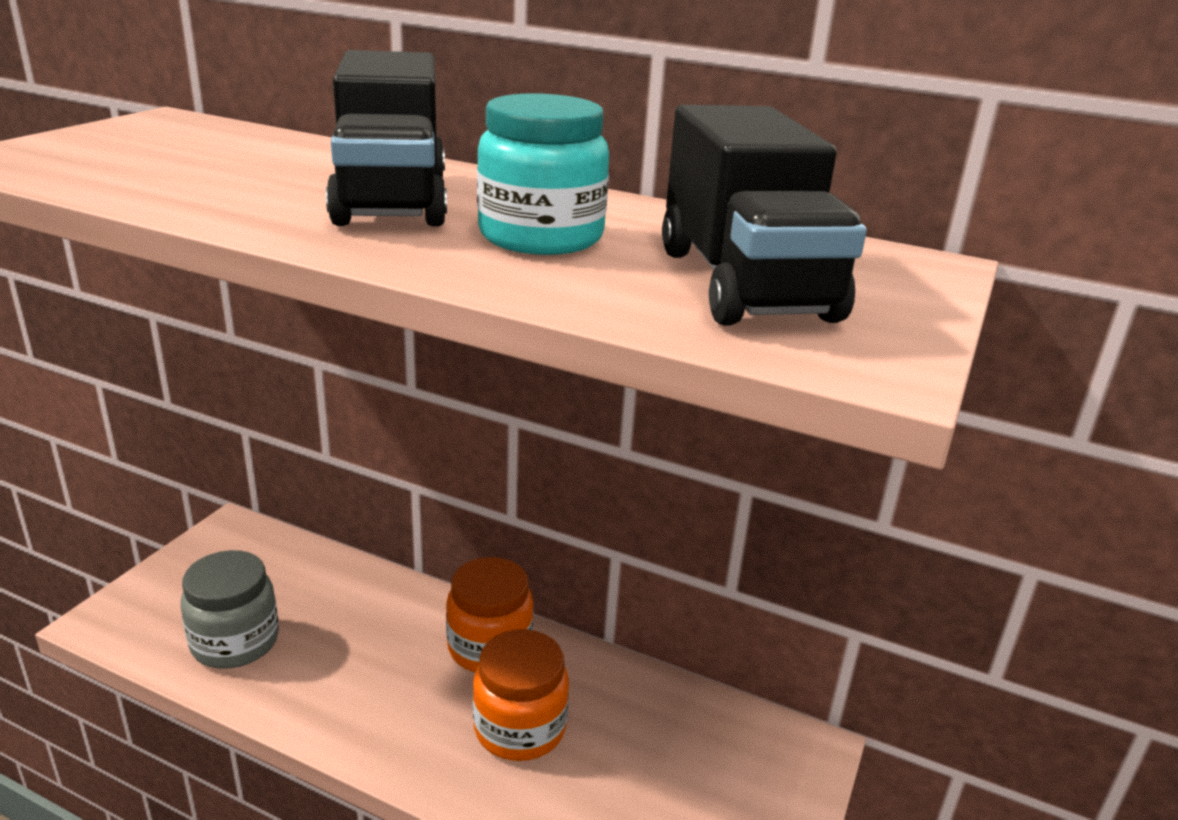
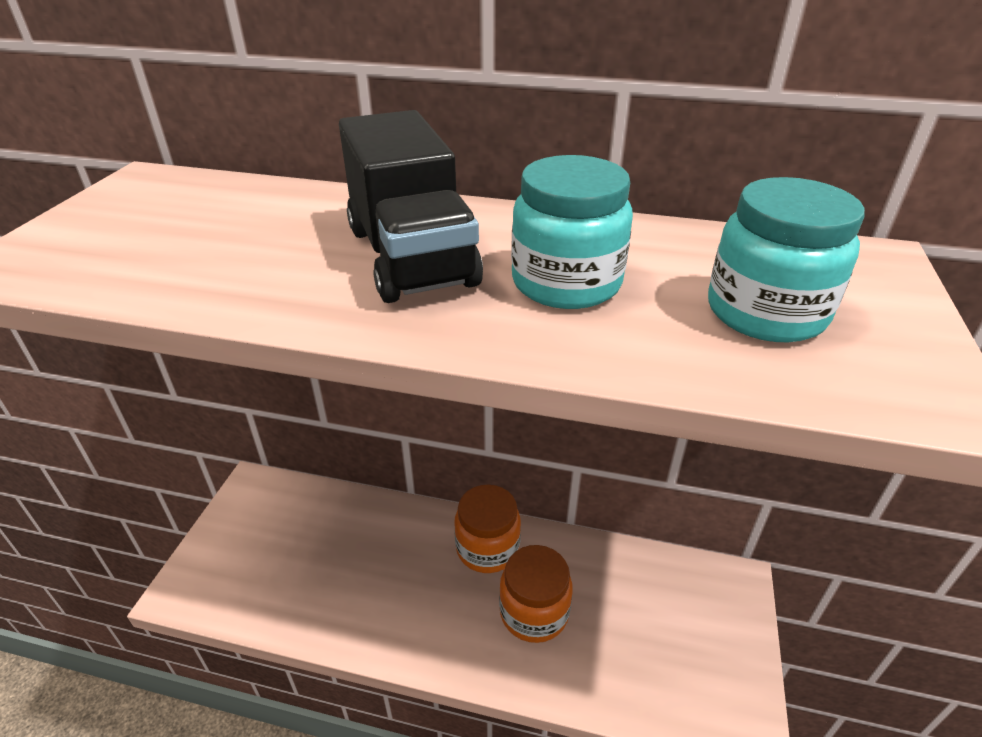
camera: 10 degrees left, 10 degrees up
grey jar [181,550,279,669] -> none
black truck [662,105,867,326] -> turquoise jar [708,177,865,342]

